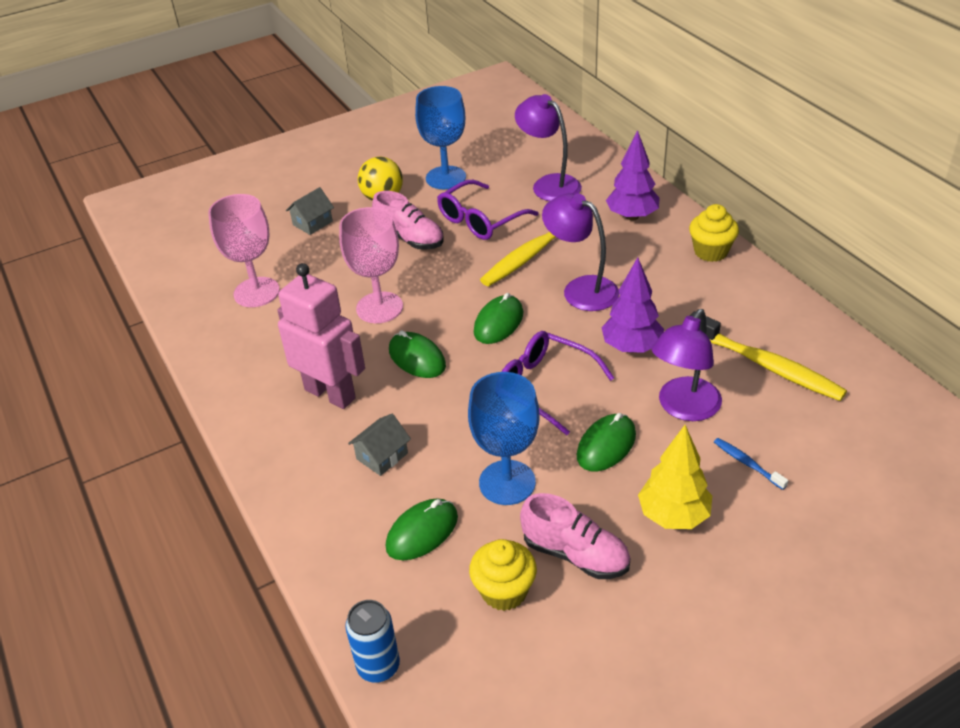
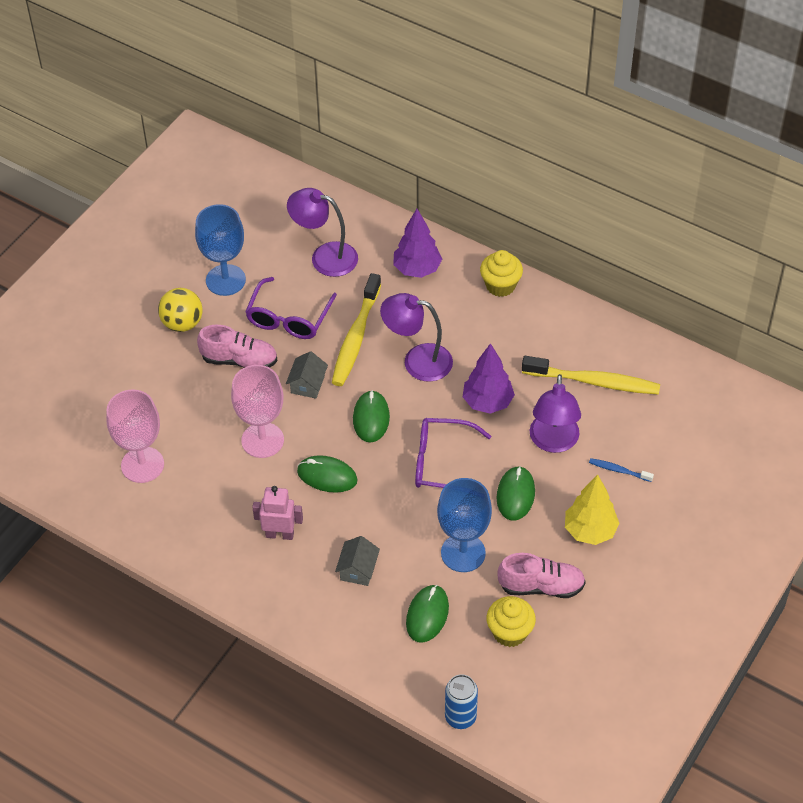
camera: 30 degrees left, 10 degrees up
pink robot [277,263,365,409] -> pink robot [252,486,303,540], size x0.60
grey house [286,187,334,235] -> grey house moved to [286,351,328,399]

